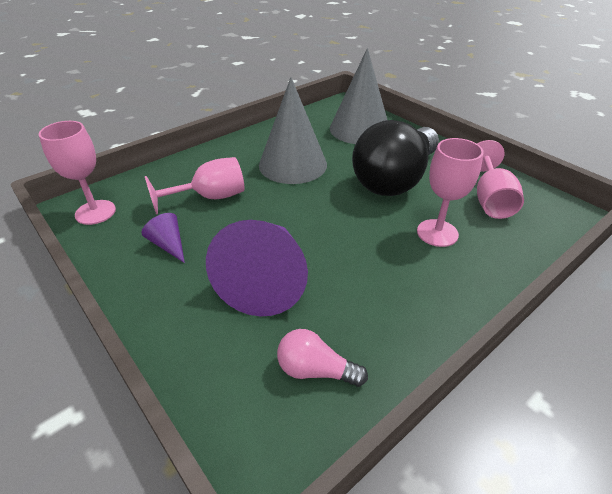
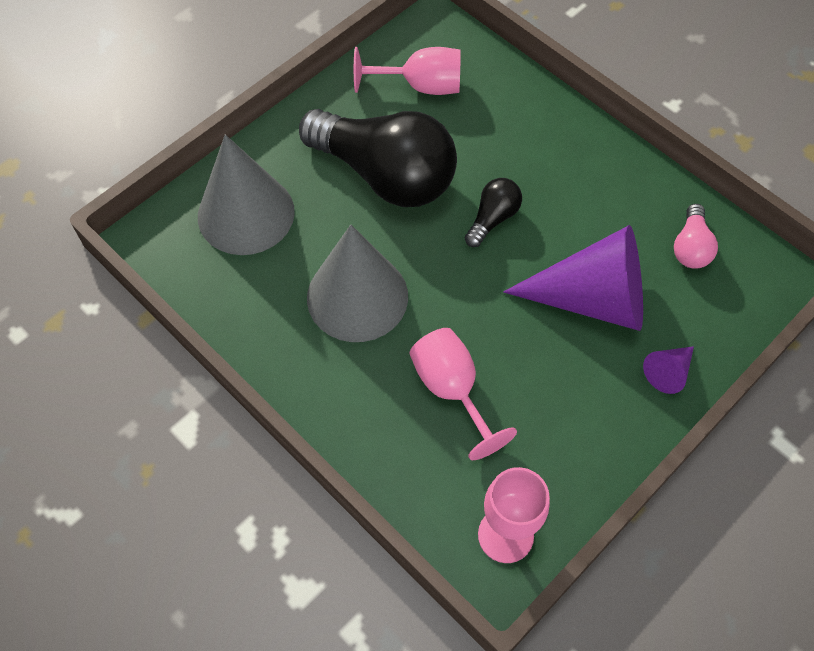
camera: 95 degrees left, 20 degrees up
purple cone [141,213,185,263] -> purple cone moved to [643,346,694,394]
pink goblet [417,138,484,247] -> none
none -> black light bulb [465,178,522,247]

